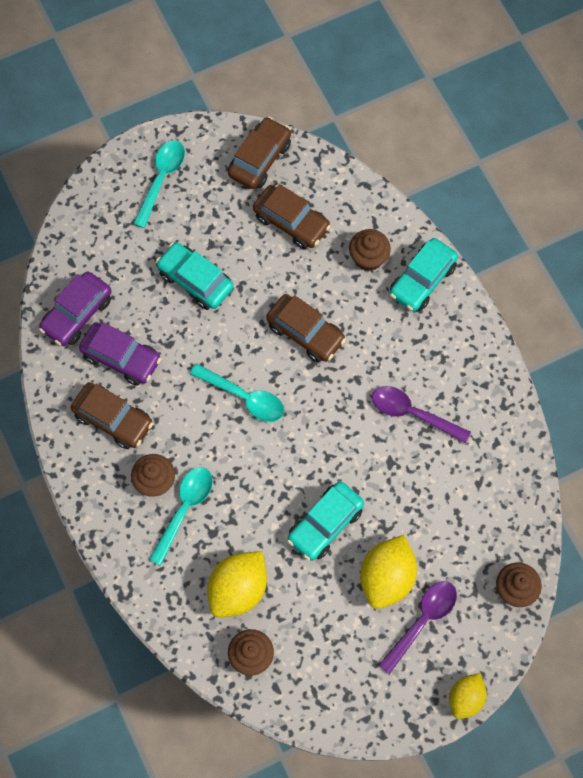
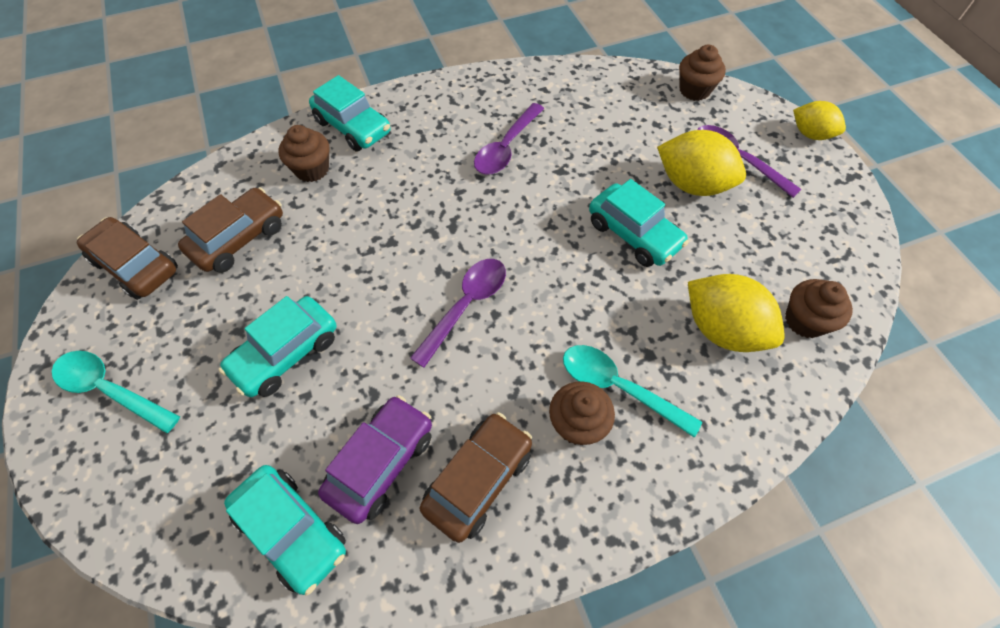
camera: 85 degrees left, 10 degrees down
purple car [39,271,112,346] -> turquoise car [224,465,346,595]
turquoise spoon [190,363,284,422] -> purple spoon [410,259,506,368]
brown car [266,294,346,363] -> none

